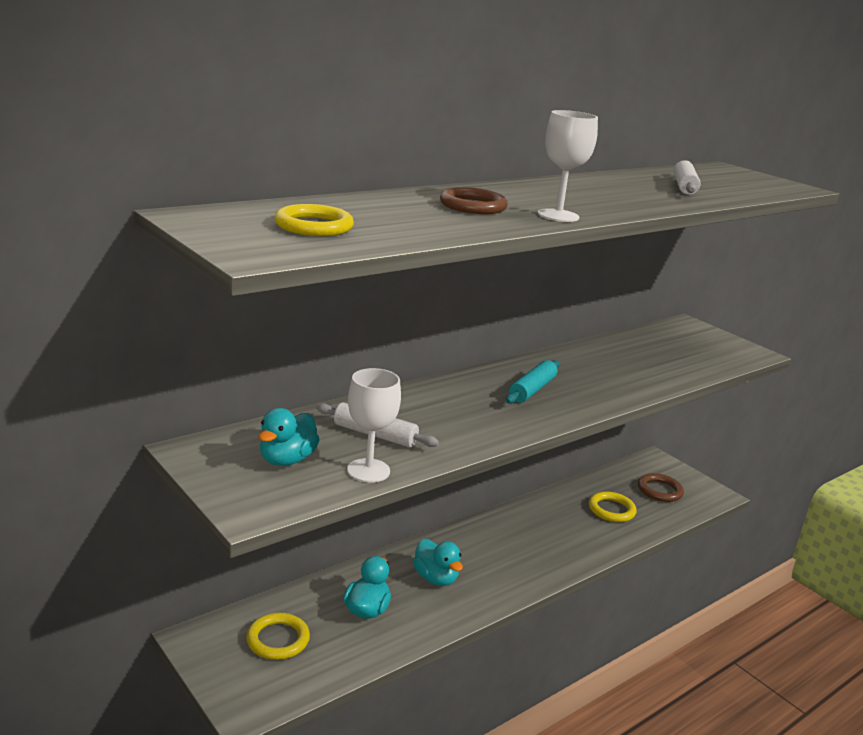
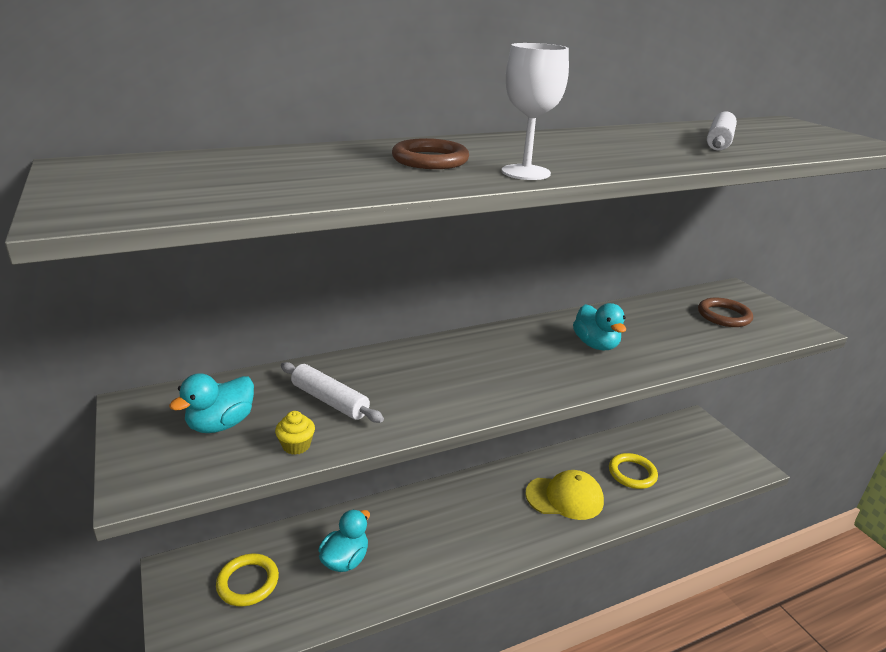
camera: 15 degrees right, 5 degrees up
yellow ring [275,204,354,236] -> none
white goblet [347,368,401,483] -> yellow cupcake [275,411,315,455]
turquoise duck [413,538,463,586] -> turquoise duck moved to [573,303,626,350]
turquoise rolling pin [506,360,559,404] -> none
brown ring [638,473,684,502] -> brown ring moved to [698,298,753,327]
none -> yellow cap [525,470,604,520]

